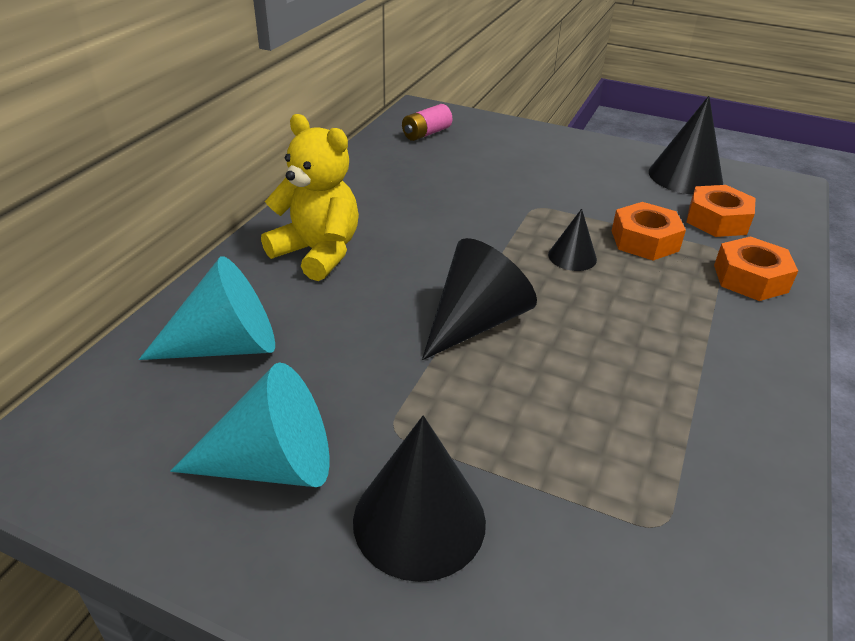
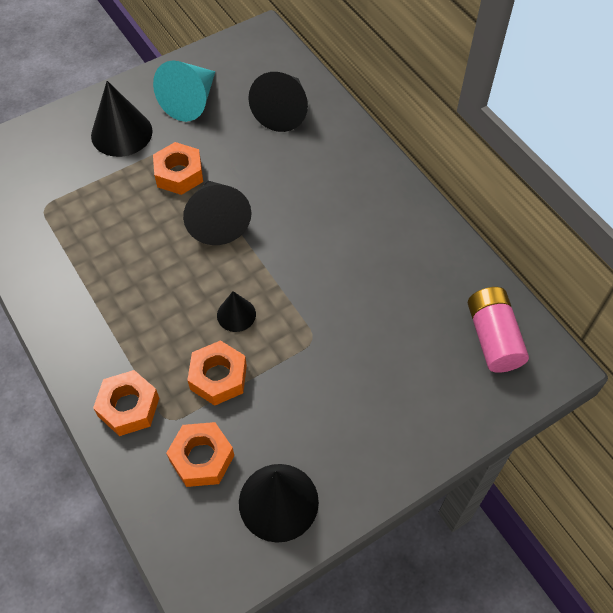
camera: 125 degrees right, 20 degrees up
turquoise cone [139,256,275,360] -> black cone [248,72,308,132]
yellow teddy bear [261,114,359,281] -> none
pink battery [402,104,452,141] -> pink battery [468,287,529,373], size x1.50
none -> orange nut [153,142,203,195]

